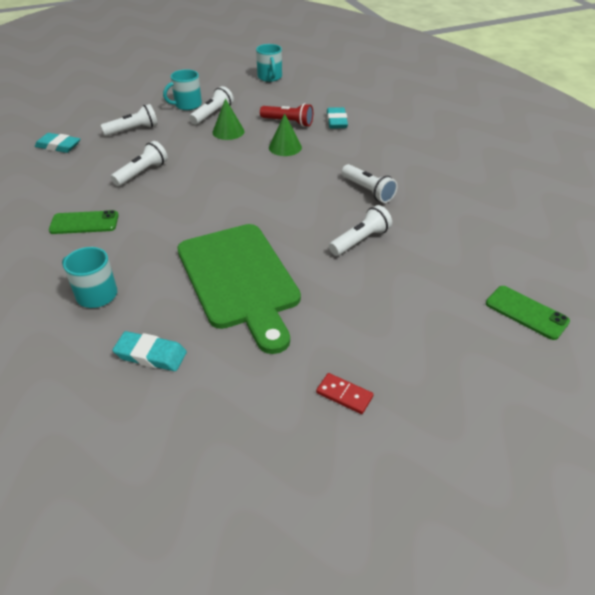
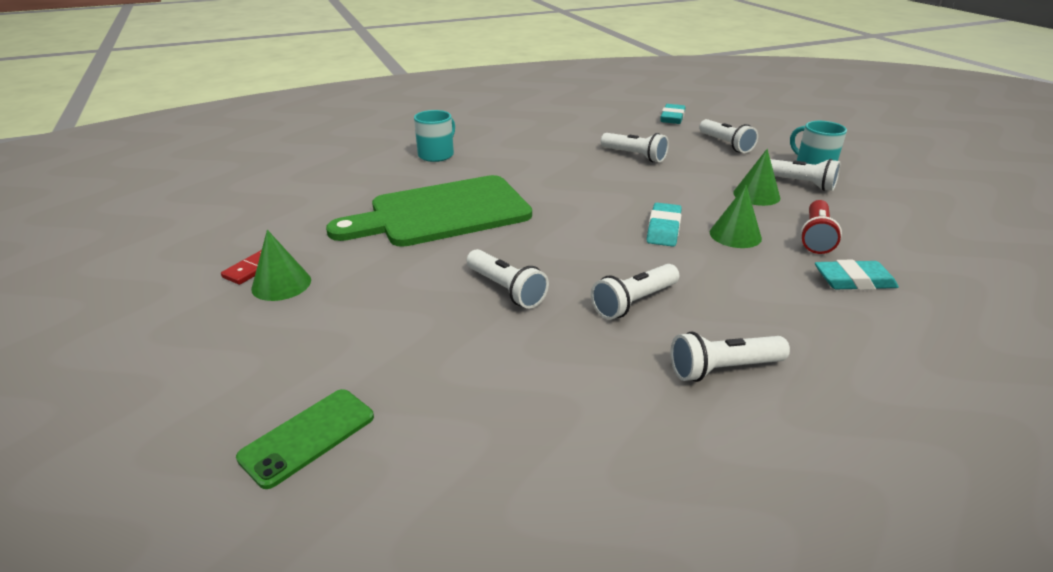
camera: 90 degrees right, 10 degrees down
green phone [49,210,119,234] -> none
turquoise eraser [112,331,187,371] -> turquoise eraser moved to [647,203,682,247]
turquoise mug [256,44,282,82] -> none
none -> green cone [251,230,311,301]
none -> white flashlight [670,331,790,382]

